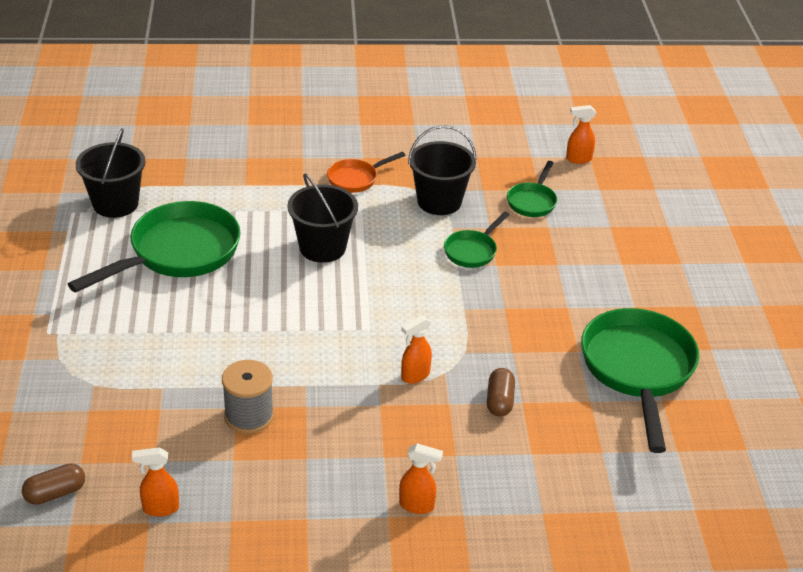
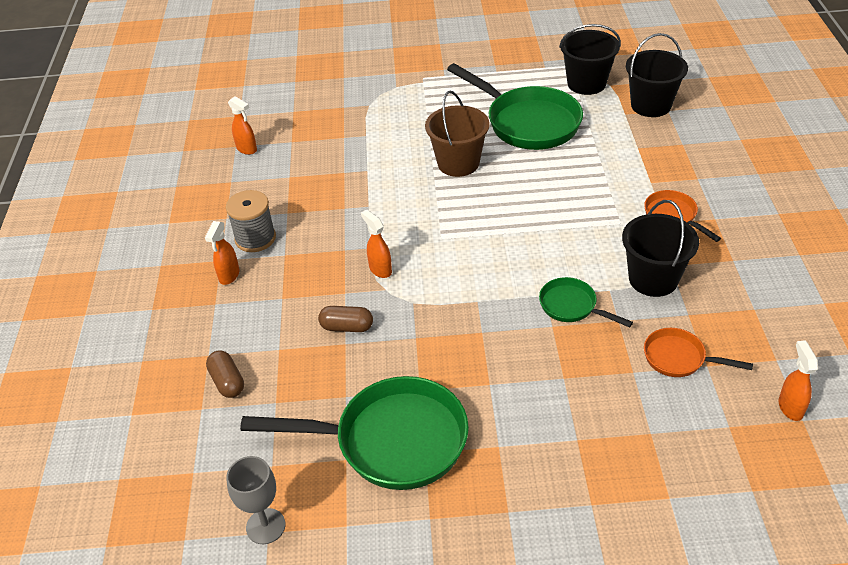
camera: 95 degrees right, 5 degrees up
brown capsule [22,463,85,505] -> brown capsule moved to [206,350,244,398]
orange spray bottle [132,447,179,517] -> orange spray bottle turned 135 degrees clockwise [228,96,257,155]
grey spool [222,360,274,434] -> grey spool moved to [226,190,276,252]
black bucket [287,173,358,263] -> black bucket moved to [626,33,688,117]
green pan [507,161,557,217] -> orange pan [644,328,753,377]
none -> grey goblet [226,456,286,544]
none -> brown bucket [425,91,490,177]

